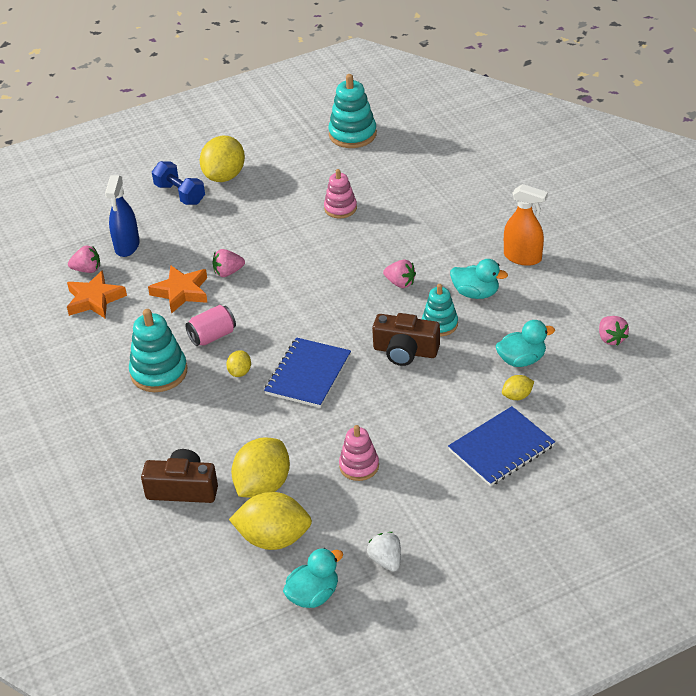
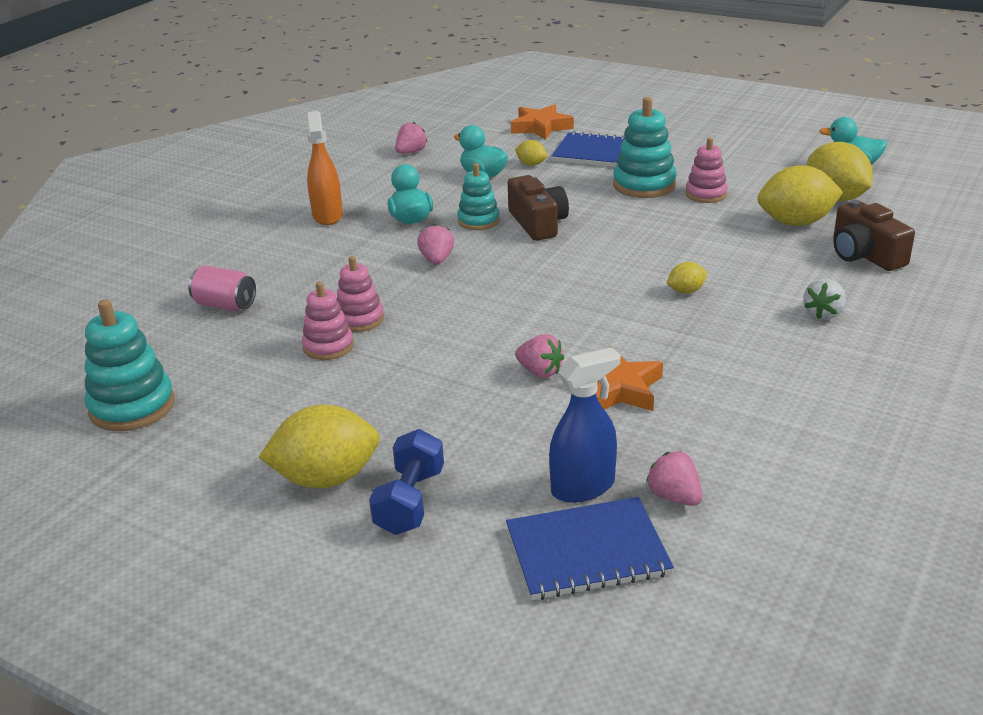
camera: 125 degrees left, 10 degrees down
orange star [67,270,127,318] -> orange star moved to [511,104,574,140]
turquoise stacking toy [129,309,187,392] -> turquoise stacking toy moved to [613,97,677,198]
pink can [185,305,236,346] -> pink can moved to [188,265,256,311]
blue notebook [264,337,351,408] -> blue notebook moved to [506,497,674,600]
white strawberry [367,532,401,572] -> white strawberry moved to [803,279,846,320]
none -> pink stacking toy [337,256,384,332]

